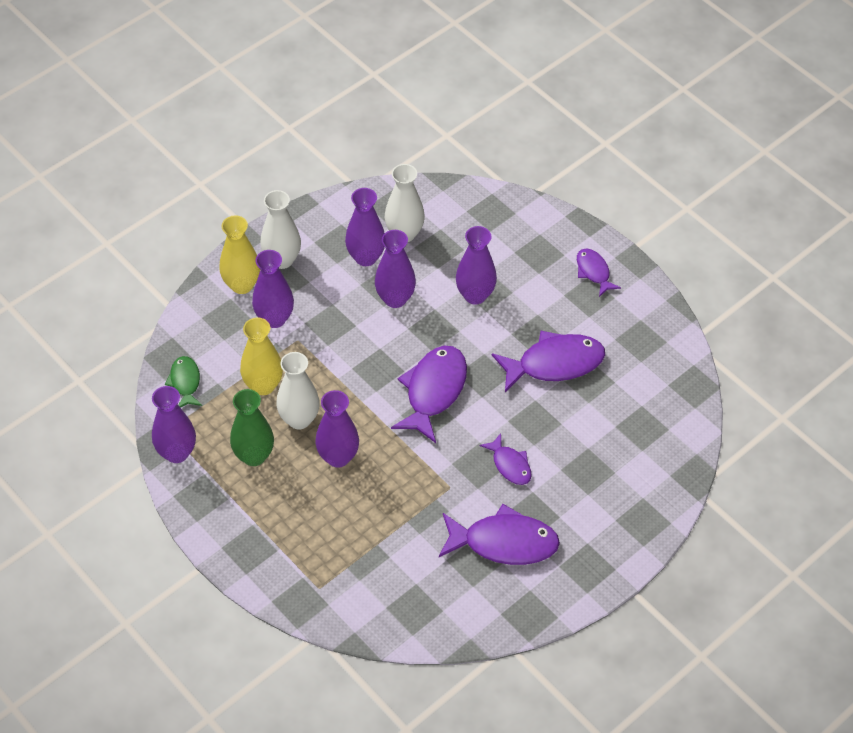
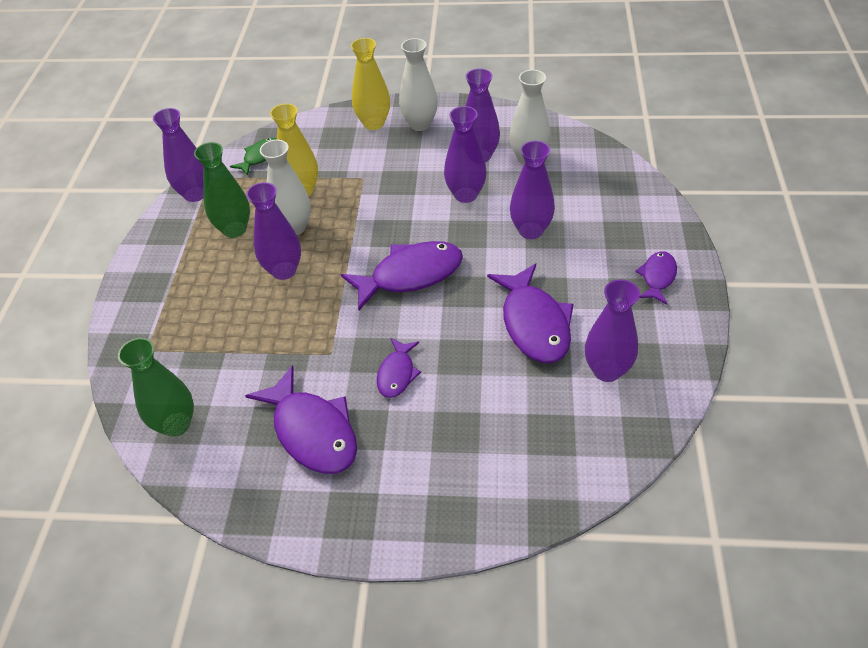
camera: 50 degrees right, 5 degrees down
purple vase [252,250,294,328] -> purple vase moved to [585,279,640,382]
purple fish [492,330,605,392] -> purple fish turned 45 degrees clockwise [487,263,574,363]
none -> green vase [118,338,194,437]

